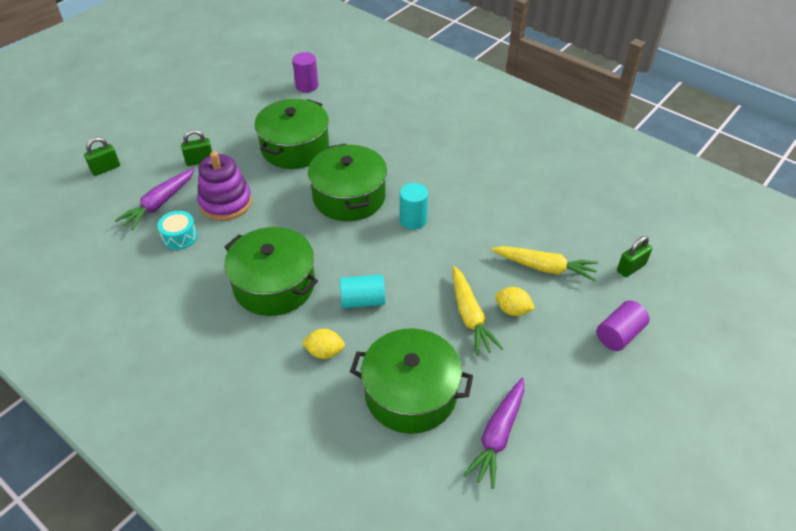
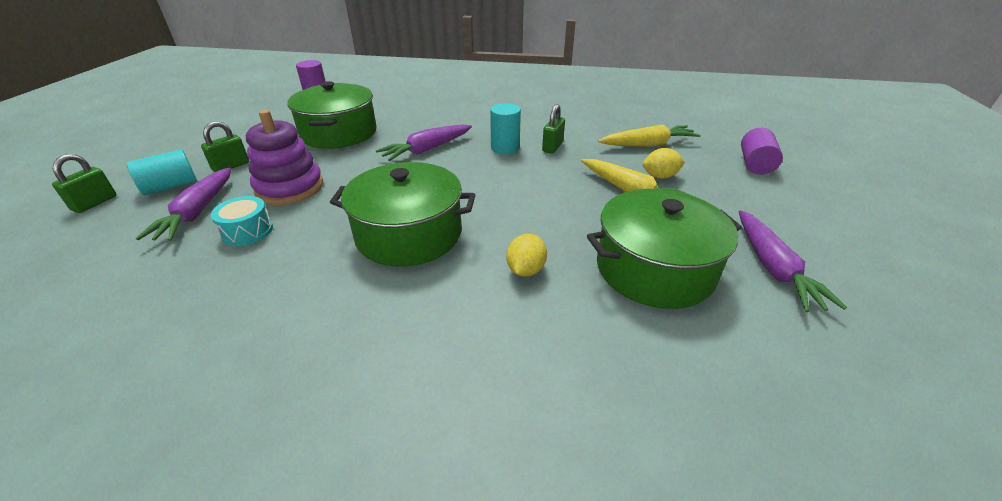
camera: 30 degrees left, 10 degrees down
yellow lemon [302,329,345,359] -> yellow lemon turned 45 degrees counterclockwise [506,234,547,277]
green pot [308,144,387,221] -> purple carrot [376,125,472,161]
turquoise cylinder [340,274,385,308] -> turquoise cylinder moved to [127,150,197,195]
green padlock [617,236,652,277] -> green padlock moved to [542,104,565,154]

